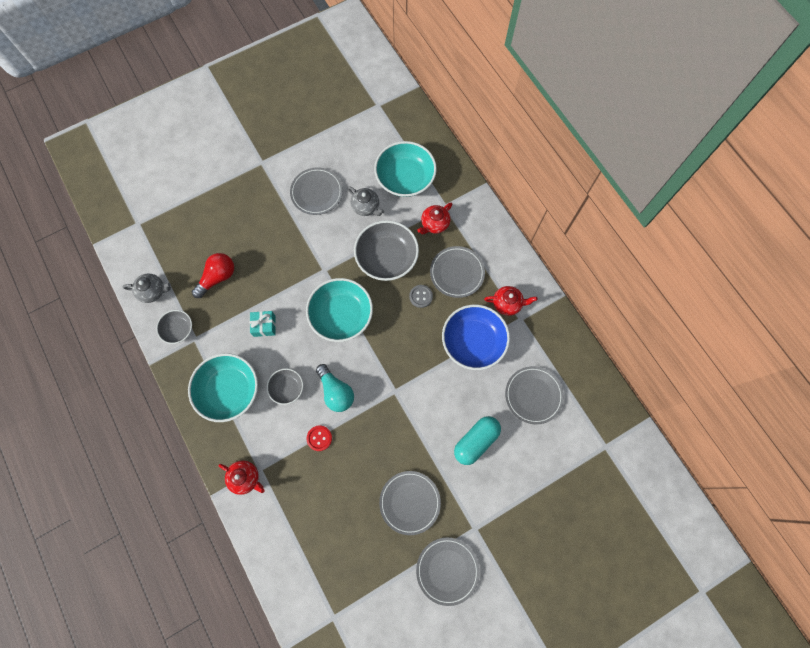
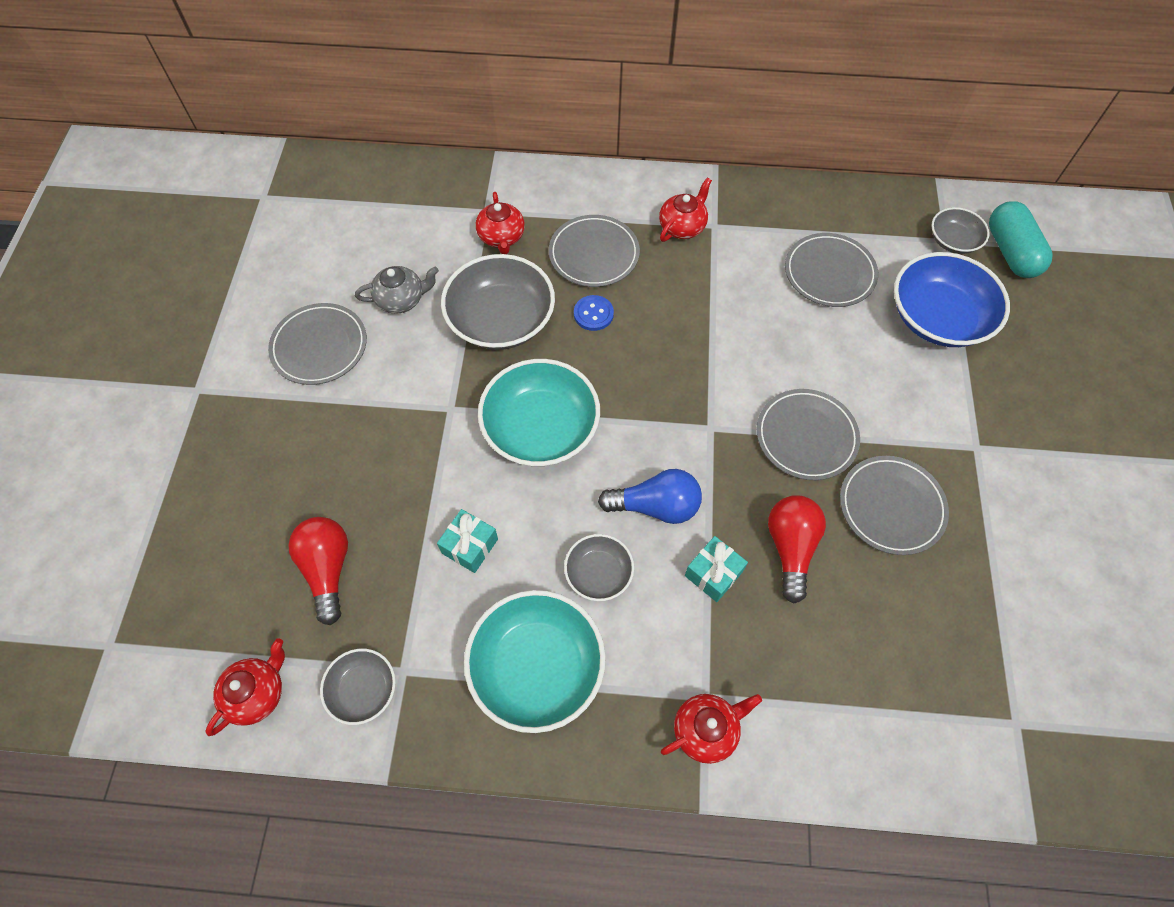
camera: 55 degrees left, 10 degrees down
grey teapot [123,273,171,303] -> red teapot [206,638,285,736]
red button [306,426,332,451] -> turquoise gift [685,536,748,602]
turquoise light bulb [316,364,354,412] -> blue light bulb [598,469,702,524]
turquoise bowl [374,141,437,197] -> none
grey button [409,285,433,308] -> blue button [574,295,614,331]
grey plate [416,537,480,606] -> grey plate moved to [757,389,860,480]
blue bowl [442,305,510,370] -> blue bowl moved to [894,252,1010,347]
turquoise capsule [454,416,501,465] -> turquoise capsule moved to [989,201,1053,278]
none -> red light bulb [768,495,826,603]
none -> grey bowl [931,207,990,254]

